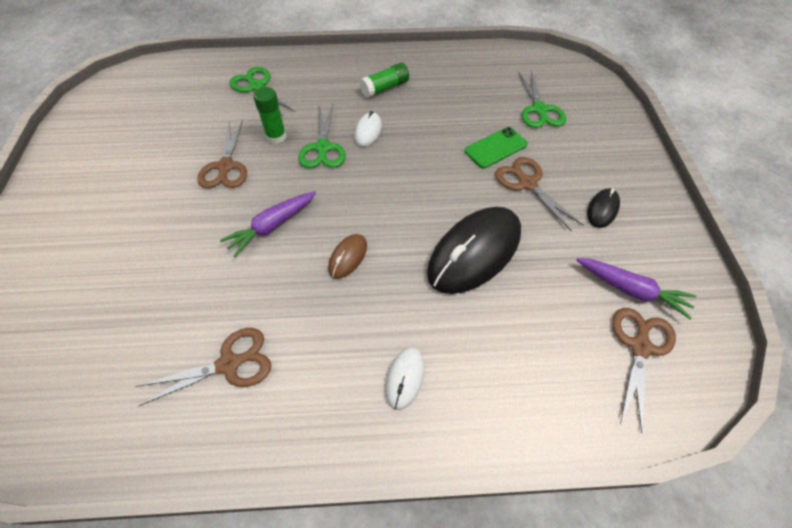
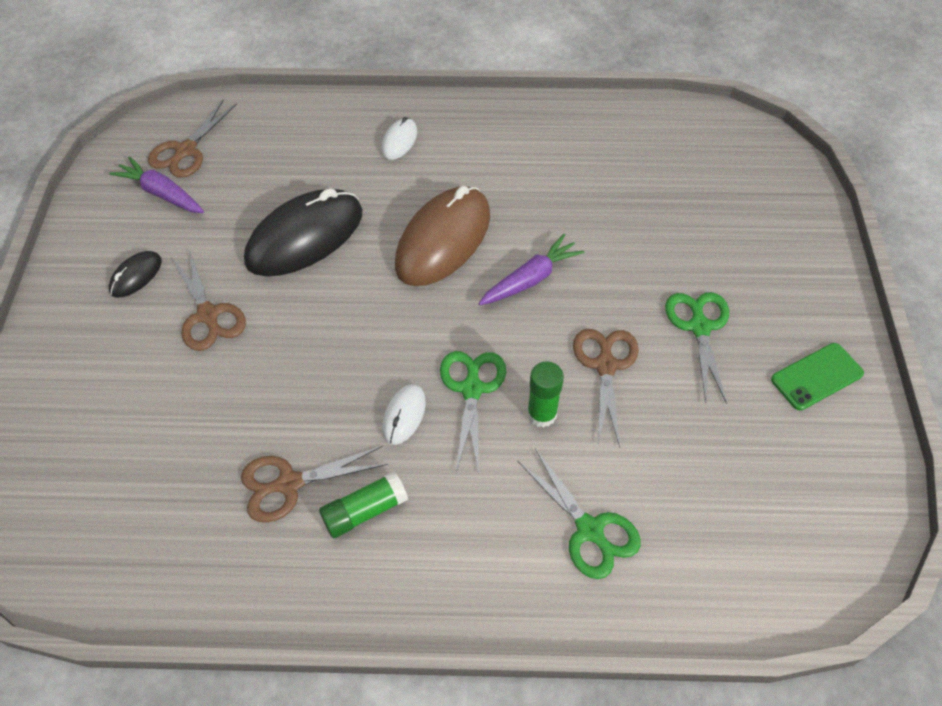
camera: 175 degrees left, 0 degrees up
brown scissors [136,328,271,406] -> brown scissors moved to [241,446,388,522]
brown mouse [328,234,367,279] -> brown mouse [395,186,490,286], size x2.19
green phone [464,127,528,168] -> green phone moved to [771,343,864,410]
green scissors [518,70,566,128] -> green scissors moved to [665,292,729,404]

